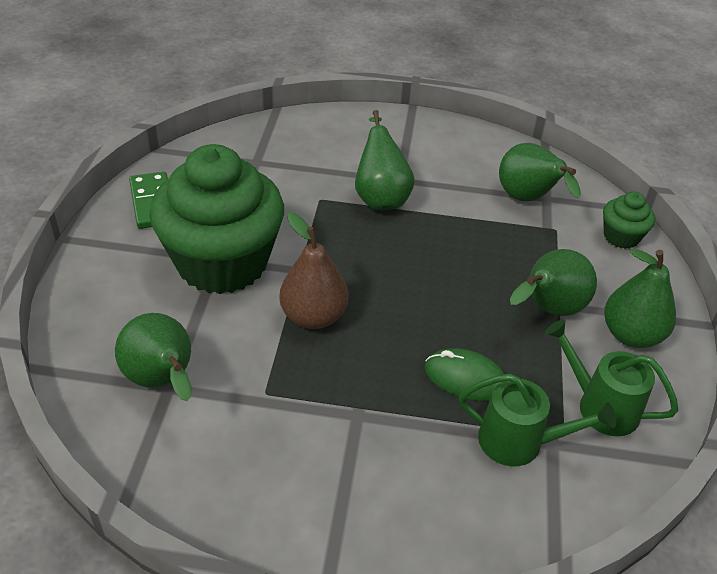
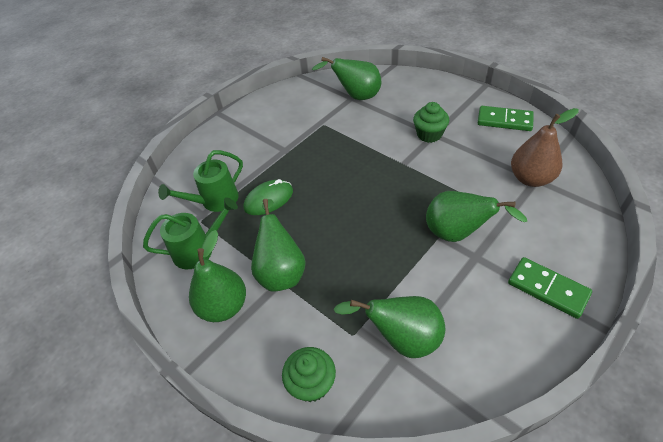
camera: 130 degrees right, 5 degrees up
green cupcake [149,144,284,294] -> green cupcake [413,102,449,143], size x0.43
brown pear [279,212,348,329] -> brown pear moved to [511,108,579,187]
none -> green domino [508,257,592,319]

